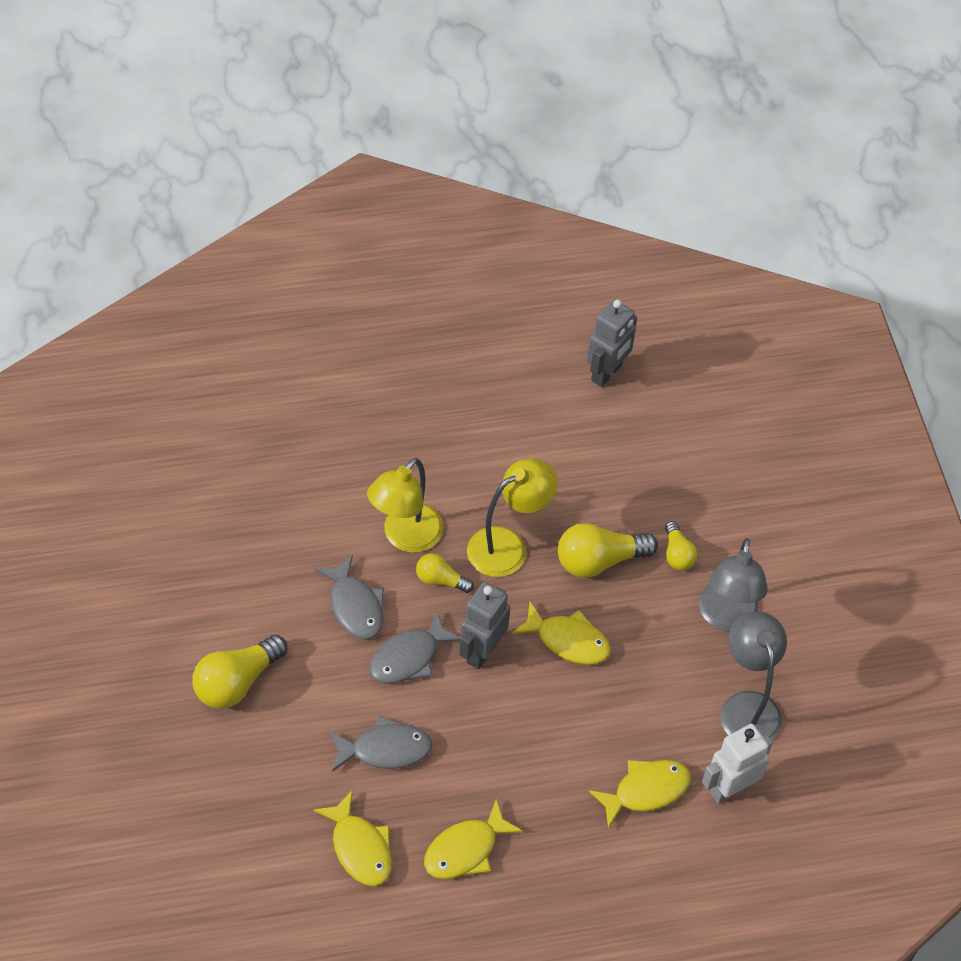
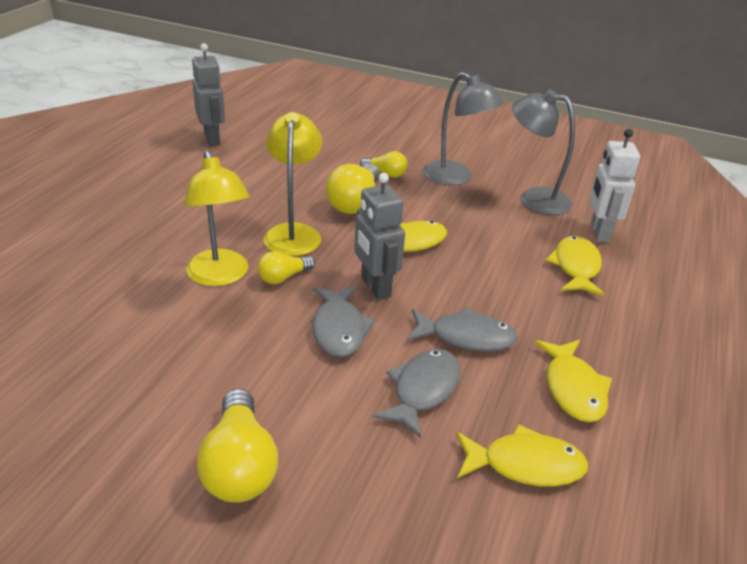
camera: 55 degrees left, 20 degrees down
grey fish [315,555,384,640] -> grey fish moved to [407,307,518,351]

